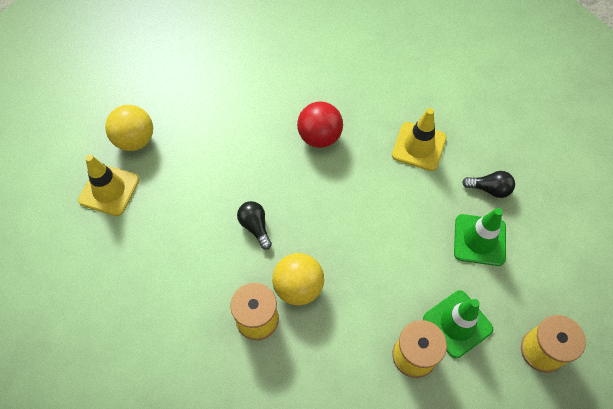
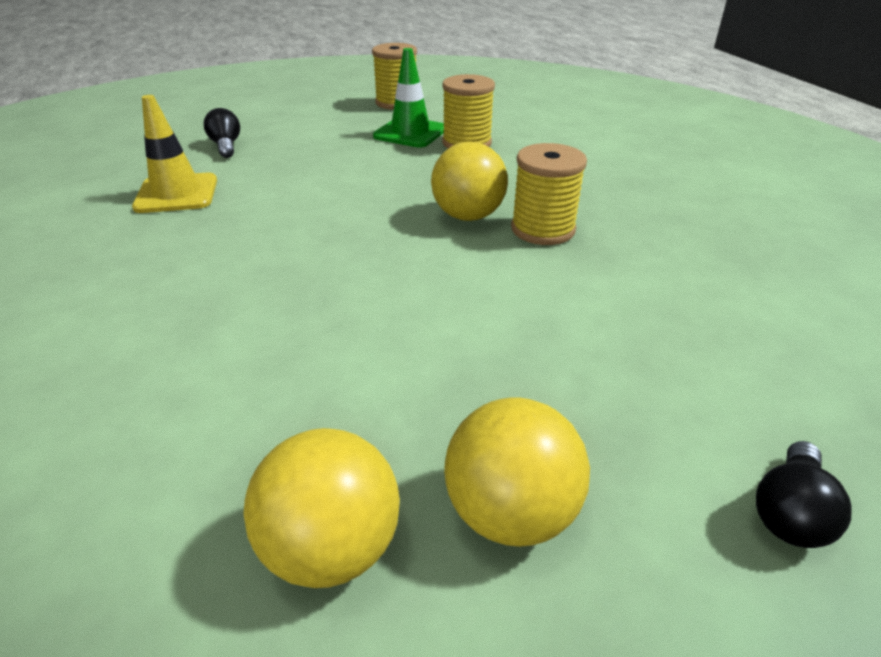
camera: 120 degrees left, 25 degrees down
yellow traffic cone [78,155,139,216] -> yellow ball [444,397,590,547]
black light bulb [237,201,272,250] -> black light bulb moved to [756,441,852,548]
red ball [297,102,343,148] -> none
green traffic cone [454,208,506,266] -> none

